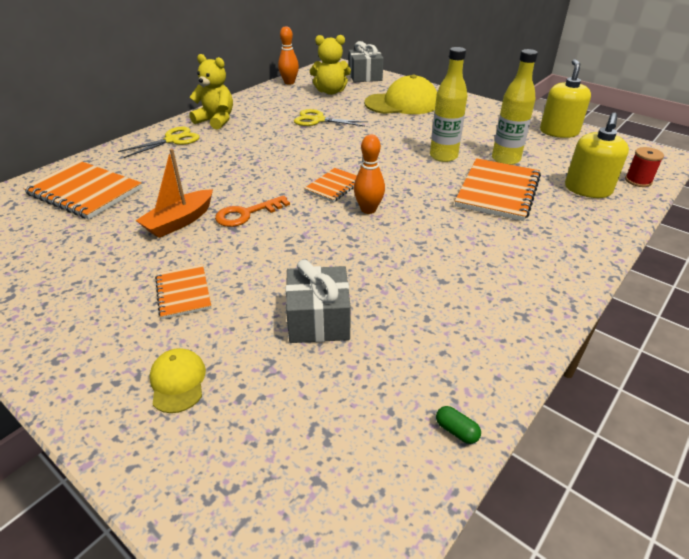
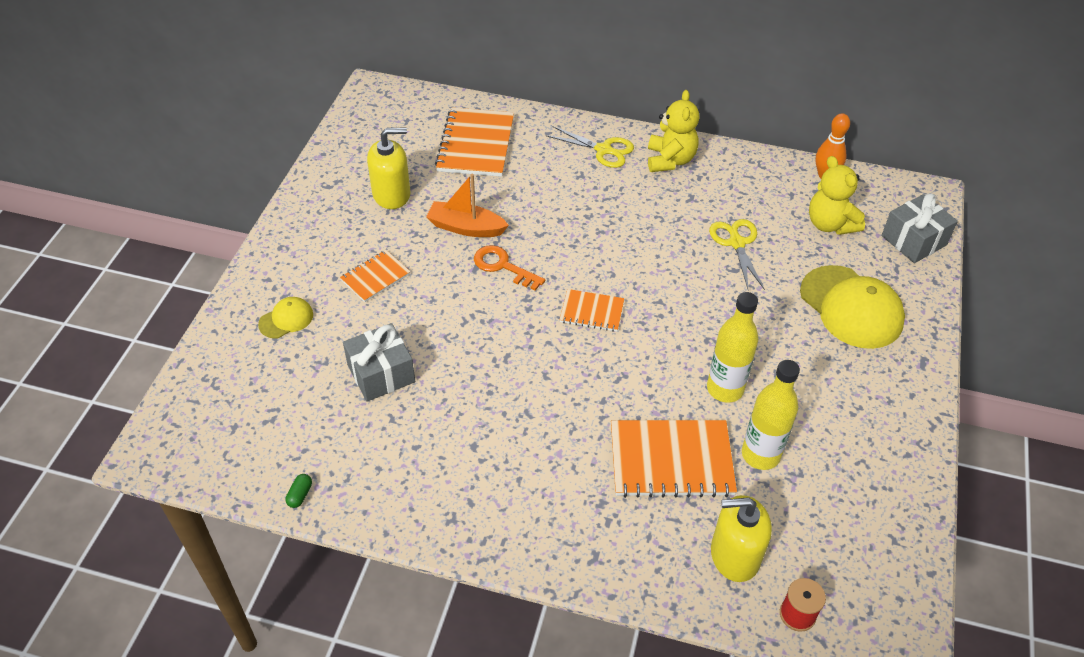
camera: 65 degrees right, 10 degrees up
orange bowling pin [354,135,385,214] -> none
yellow soap dispenser [540,59,591,138] -> yellow soap dispenser moved to [367,127,411,209]

